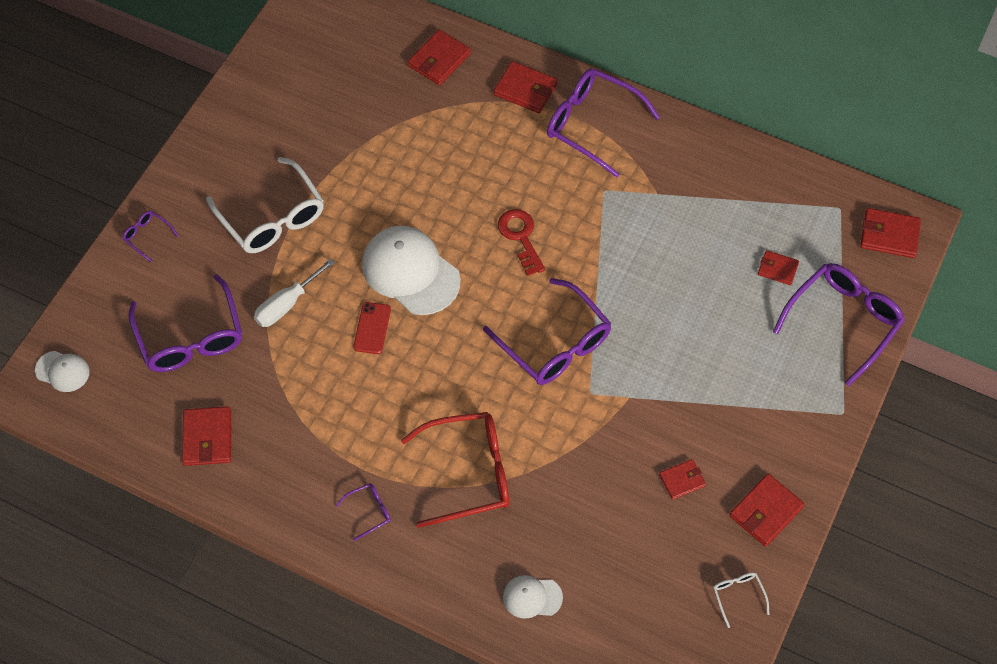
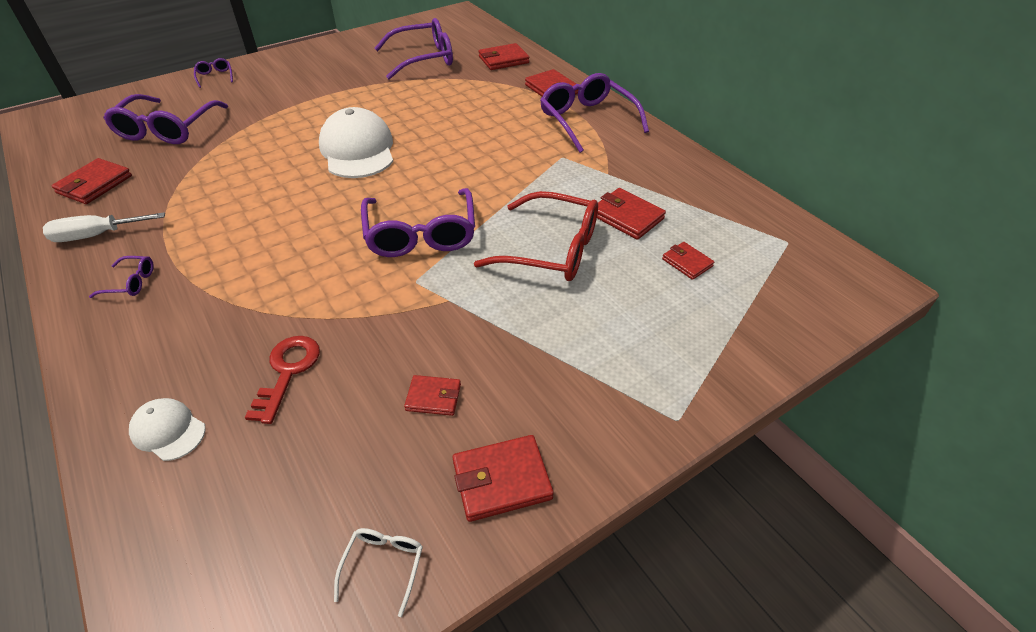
camera: 30 degrees right, 15 degrees down
white cap [35,351,90,392] -> none
white glasses [206,157,324,253] -> none
white screwdriver [254,258,335,327] -> white screwdriver moved to [43,212,165,242]
red phone [353,302,391,354] -> none
red glasses [401,412,509,528] -> red glasses moved to [474,191,598,281]
red key [498,209,545,276] -> red key moved to [245,336,320,424]
purple glasses [773,263,905,386] -> purple glasses moved to [375,18,453,79]
red wallet [860,208,921,258] -> red wallet moved to [597,188,666,240]

